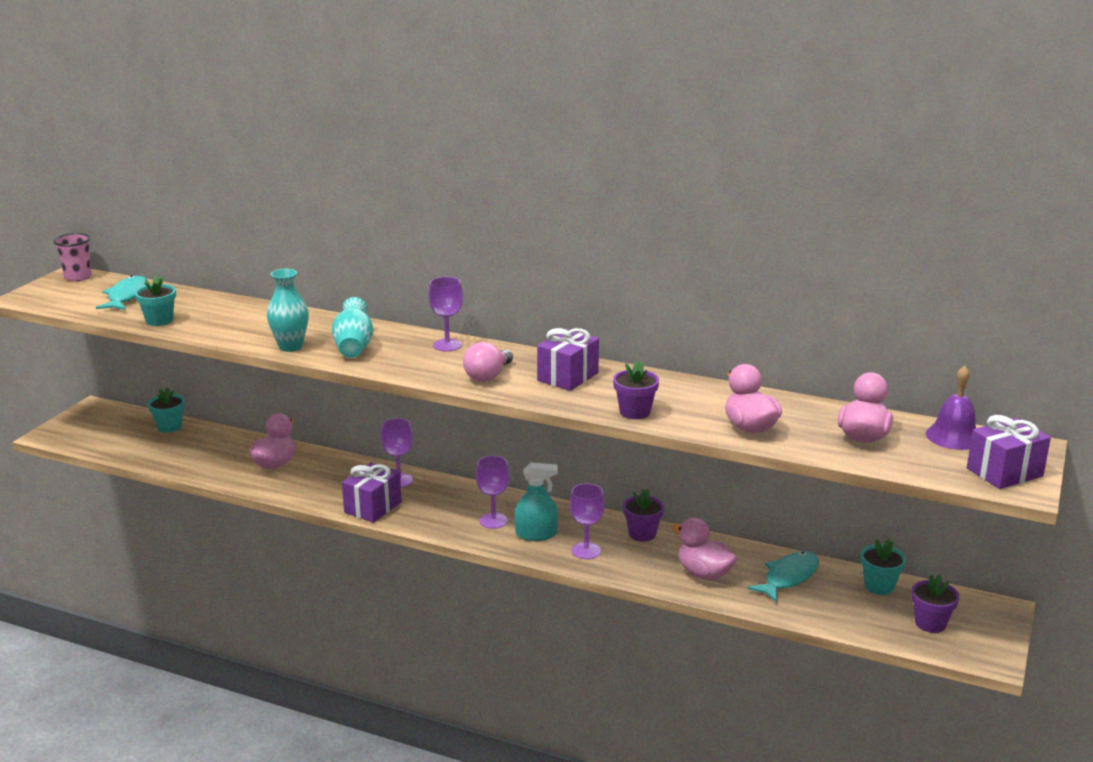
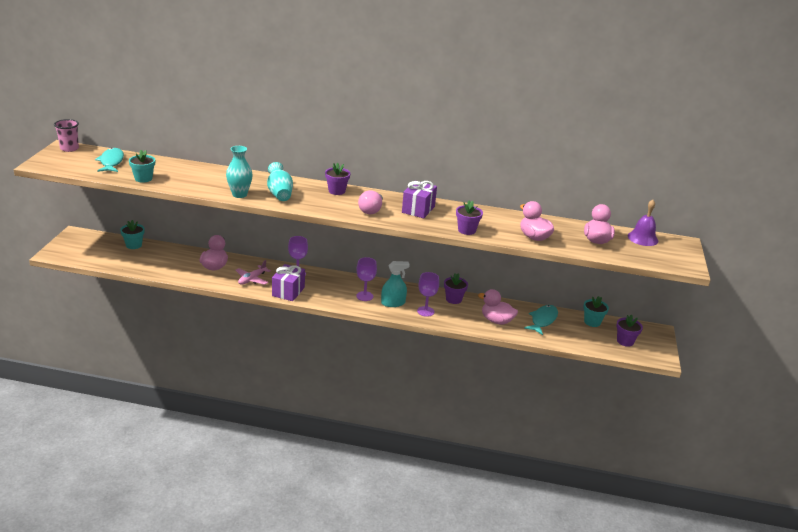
camera: 15 degrees left, 5 degrees up
purple goblet [428,277,463,351] -> purple flower pot [325,162,350,195]
purple gift [967,415,1051,489] -> none
none -> pink plane [235,260,271,285]

